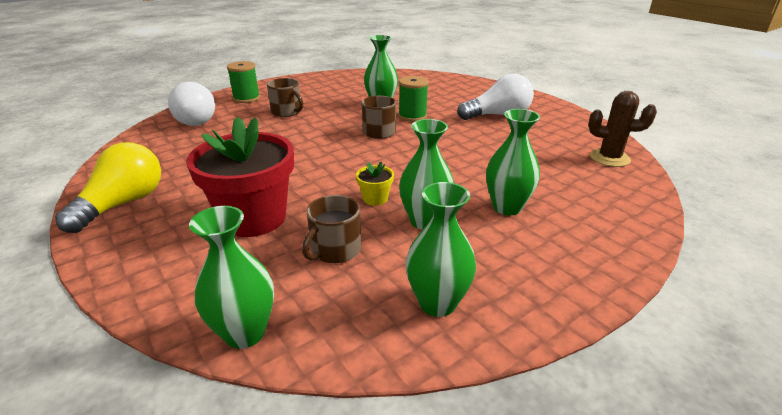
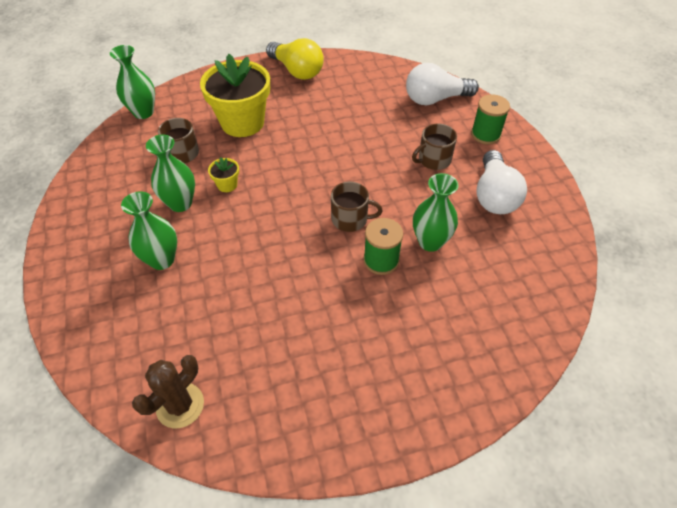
camera: 110 degrees right, 20 degrees up
red flower pot [186,117,294,237] -> yellow flower pot [200,54,270,137]
green vase [406,182,476,317] -> none
white light bulb [457,74,534,120] -> white light bulb moved to [476,150,527,214]

